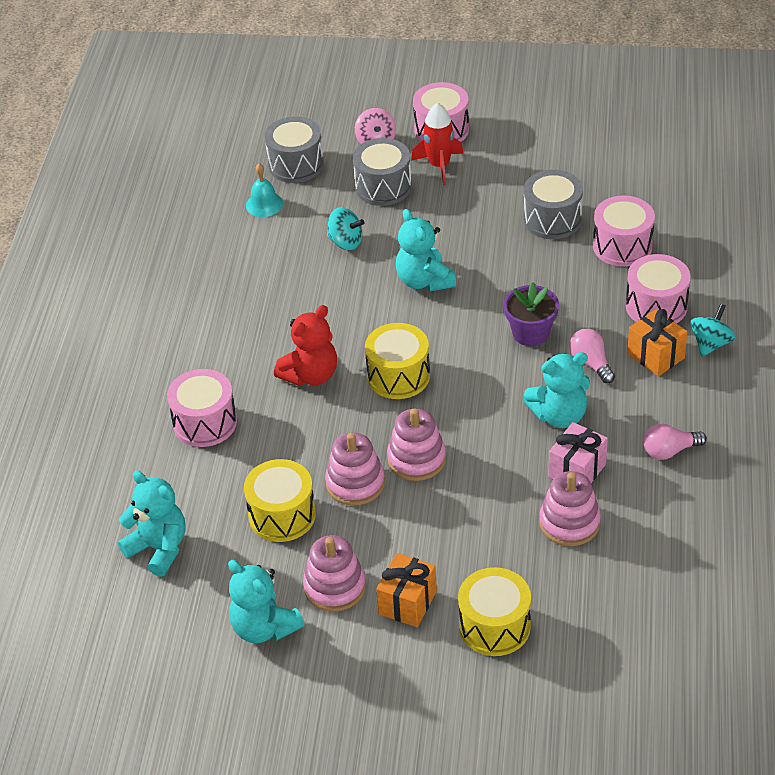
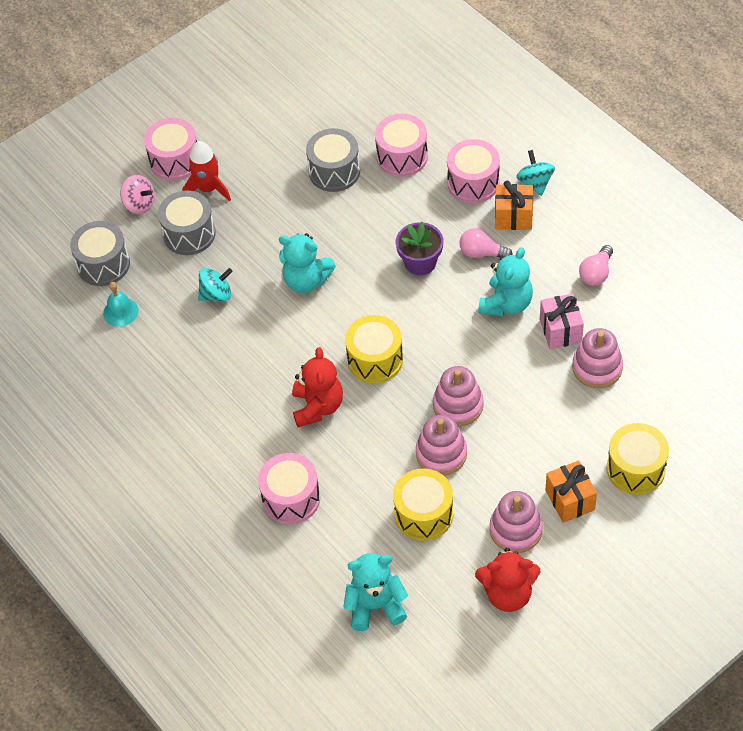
camera: 45 degrees left, 10 degrees up
turquoise teddy bear [228,560,305,643] -> red teddy bear [475,548,540,612]

